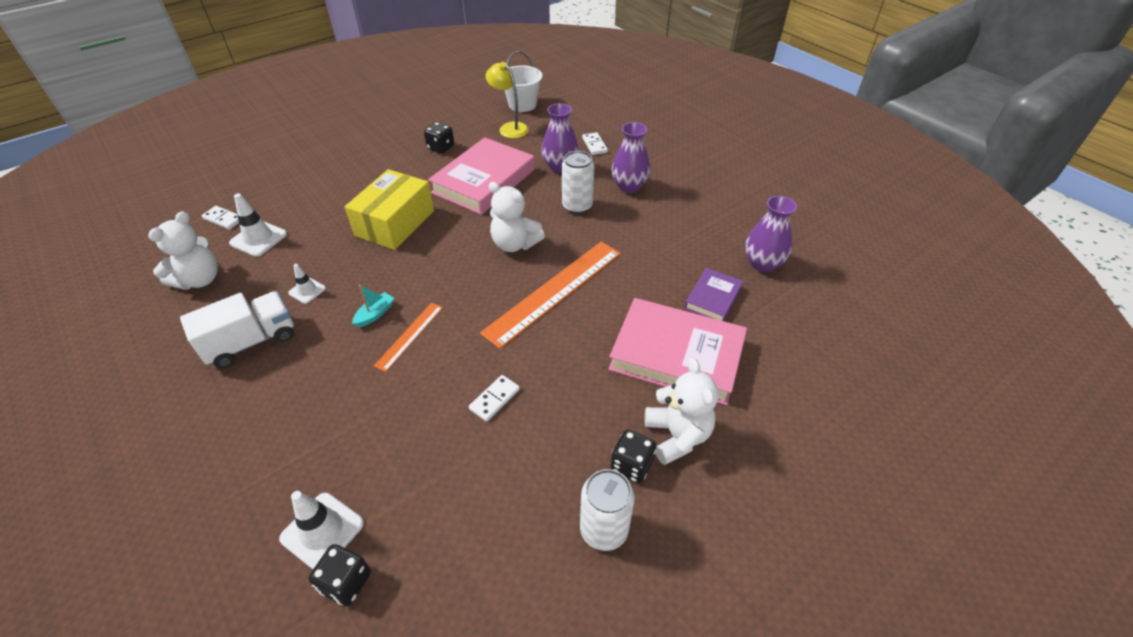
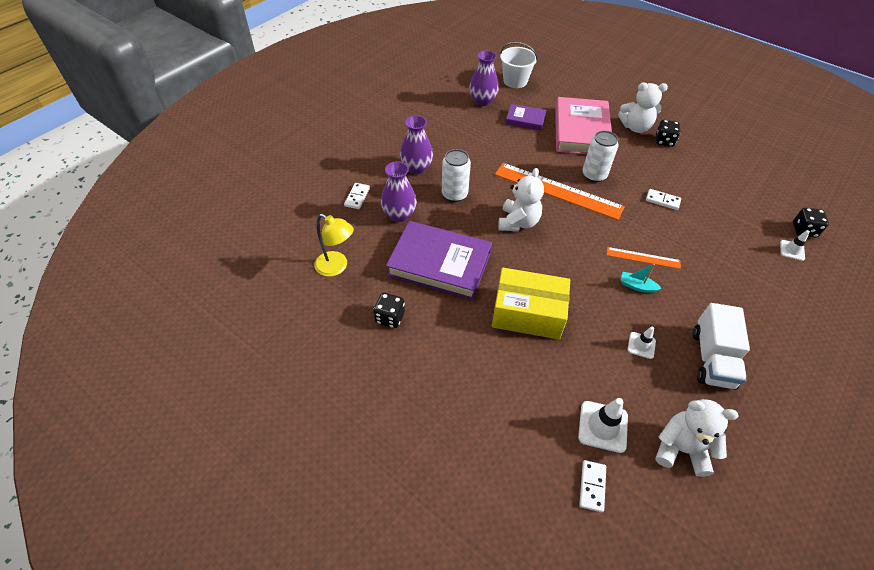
camera: 105 degrees left, 5 degrees up
white truck [180,291,294,368] -> white truck turned 120 degrees counterclockwise [693,303,750,390]
white traffic cone [279,491,364,569] -> white traffic cone [780,230,810,261], size x0.61
pink book [428,137,535,215] -> purple book [386,221,492,300]
yellow lamp [486,62,529,138] -> yellow lamp turned 90 degrees counterclockwise [314,214,354,277]
white bucket [505,51,542,112] -> white bucket moved to [500,42,538,88]
white can [580,469,635,551] -> white can moved to [582,131,619,182]
white domino [582,132,608,155] -> white domino turned 45 degrees counterclockwise [344,183,370,209]
white teddy bear [645,358,719,465] -> white teddy bear turned 150 degrees counterclockwise [618,82,668,133]

